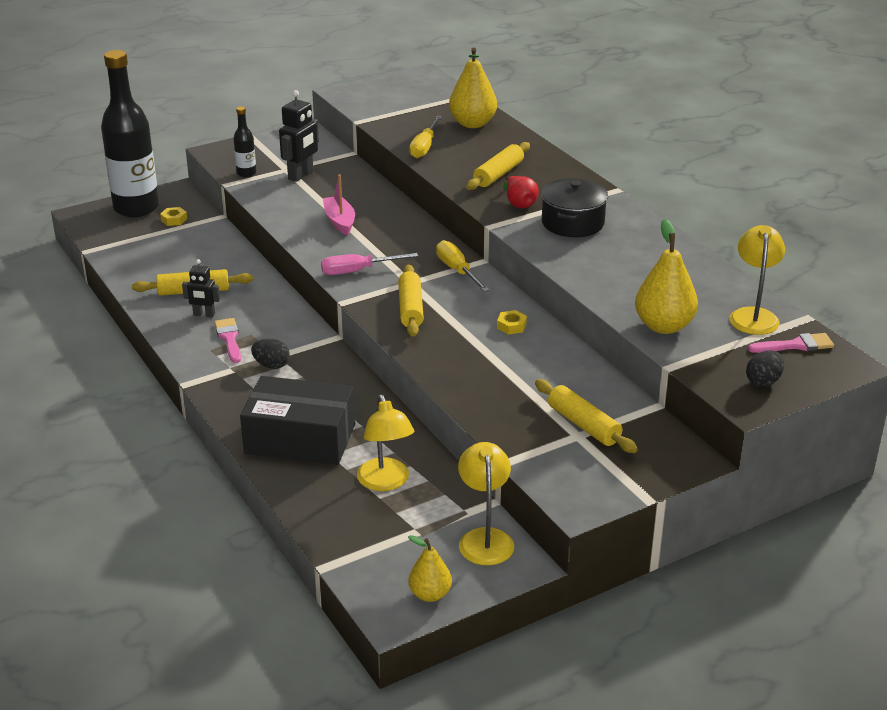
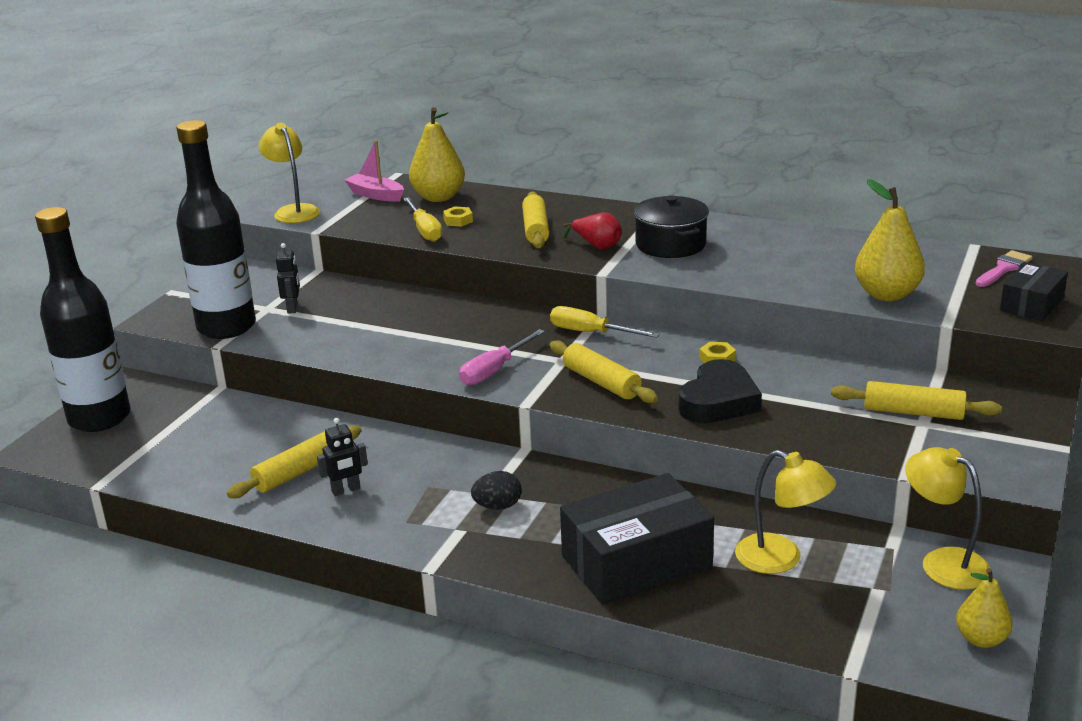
camera: 35 degrees left, 5 degrees down
yellow nut [160,207,187,226] -> yellow nut moved to [443,206,473,227]
pink brush [214,318,241,363] -> none
black bottle [233,107,256,177] -> black bottle [176,120,256,339], size x2.33
black robot [279,90,319,182] -> black robot [276,243,300,314], size x0.62
pink boat [323,174,355,236] -> pink boat moved to [345,140,404,202]
yellow lamp [729,225,785,335] -> yellow lamp moved to [259,123,320,223]
black egg [746,350,784,387] -> black box [1000,262,1068,321]
none -> black heart [679,359,762,423]

